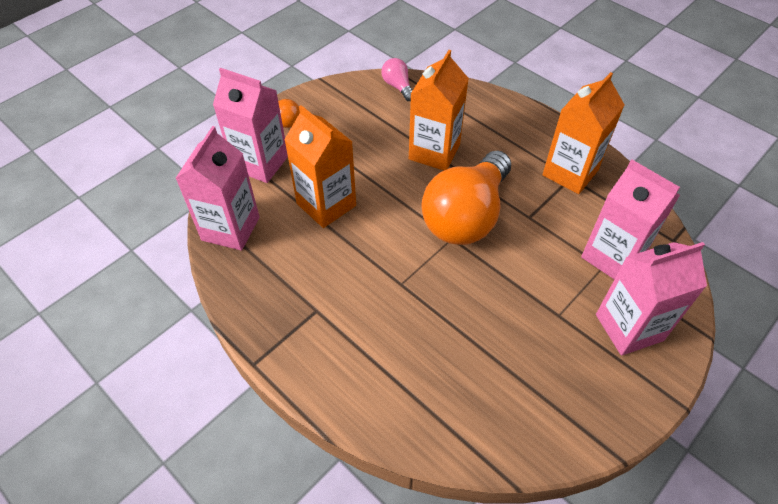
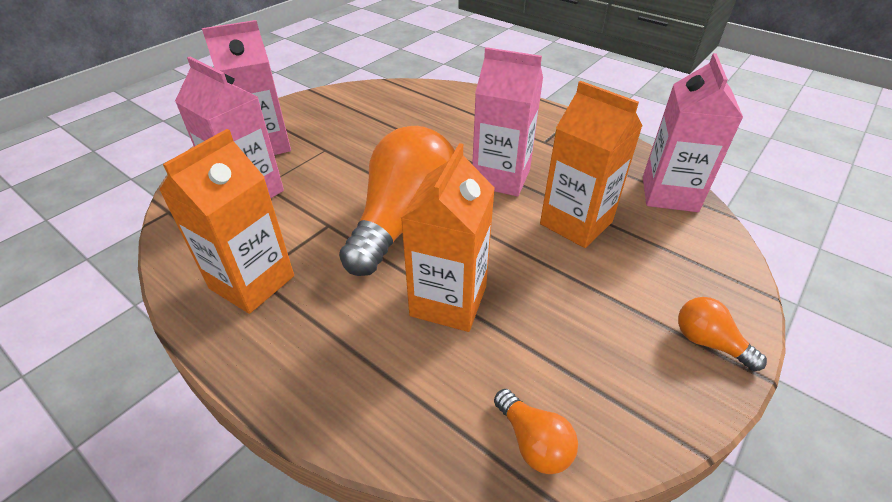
camera: 175 degrees right, 10 degrees down
pink carton [213,68,288,183] -> pink carton moved to [472,47,543,197]
pink light bulb [381,58,413,101] -> orange light bulb [494,389,578,474]

